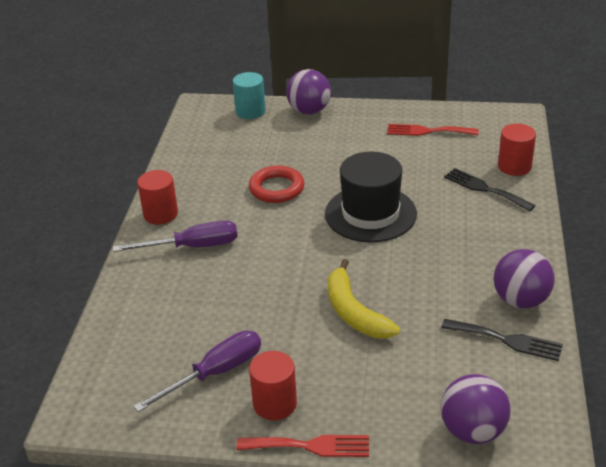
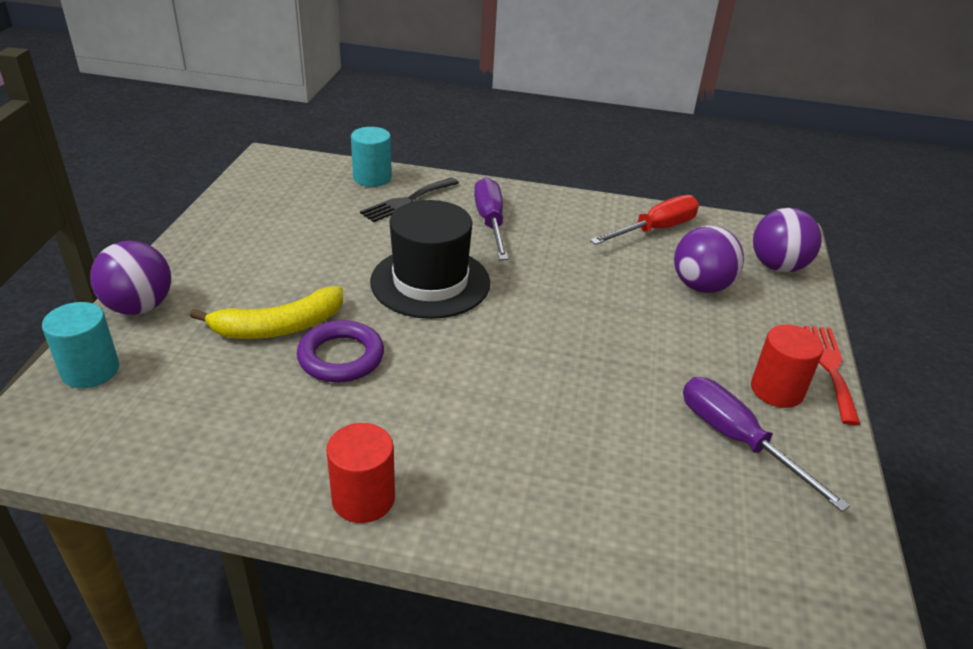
camera: 90 degrees left, 0 degrees up
purple screwdriver [113,220,238,252] -> purple screwdriver moved to [474,177,508,260]
red ring [249,166,304,203] -> purple ring [297,320,384,382]
yellow banana [328,259,400,338] -> yellow banana moved to [190,286,343,339]
red fork [387,124,479,136] -> none
black fork [441,319,563,361] -> red screwdriver [590,195,699,245]
purple ball [494,249,555,308] -> purple ball moved to [674,225,744,293]
red cylinder [498,124,536,176] -> turquoise cylinder [351,127,392,187]

